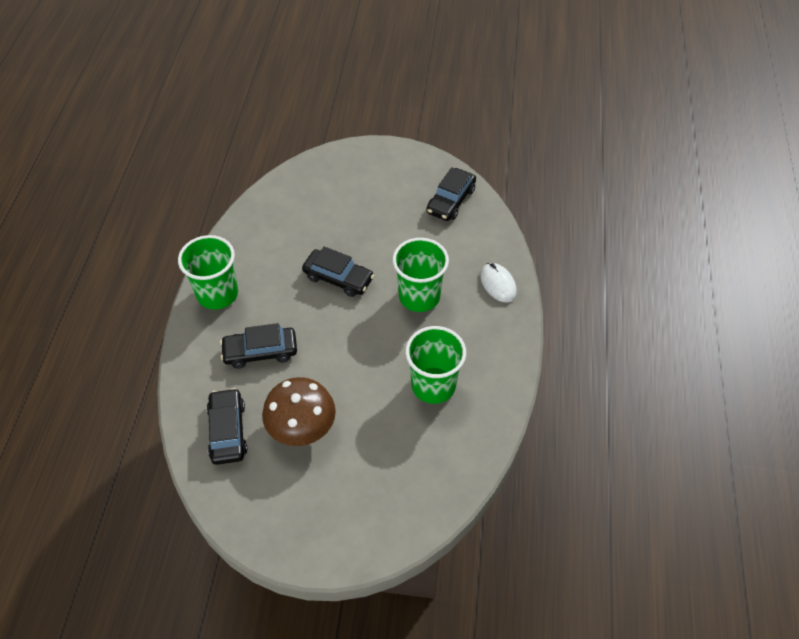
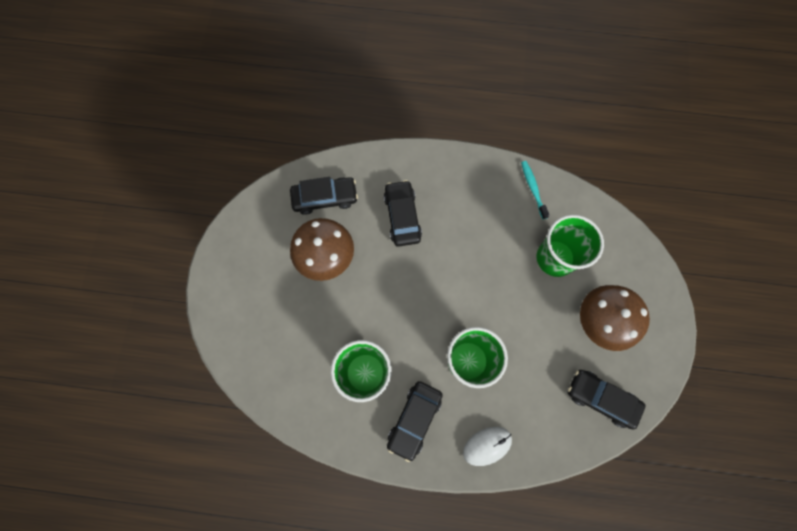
camera: 90 degrees right, 20 degrees up
green cup [178,235,238,310] -> green cup moved to [537,215,604,277]
black car [302,246,374,297] -> black car moved to [387,381,443,462]
none -> turquoise toothbrush [521,161,550,219]
none -> brown mushroom [580,285,650,351]

